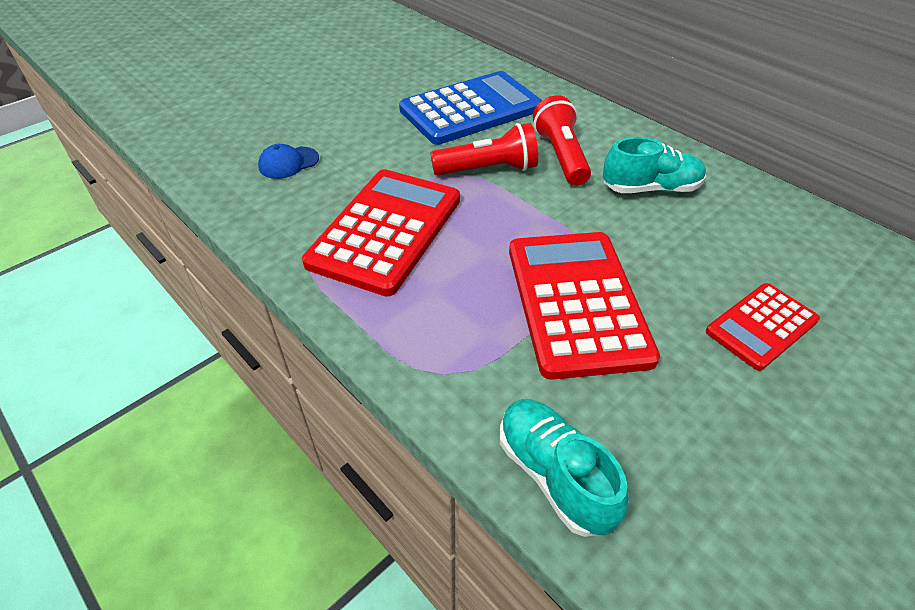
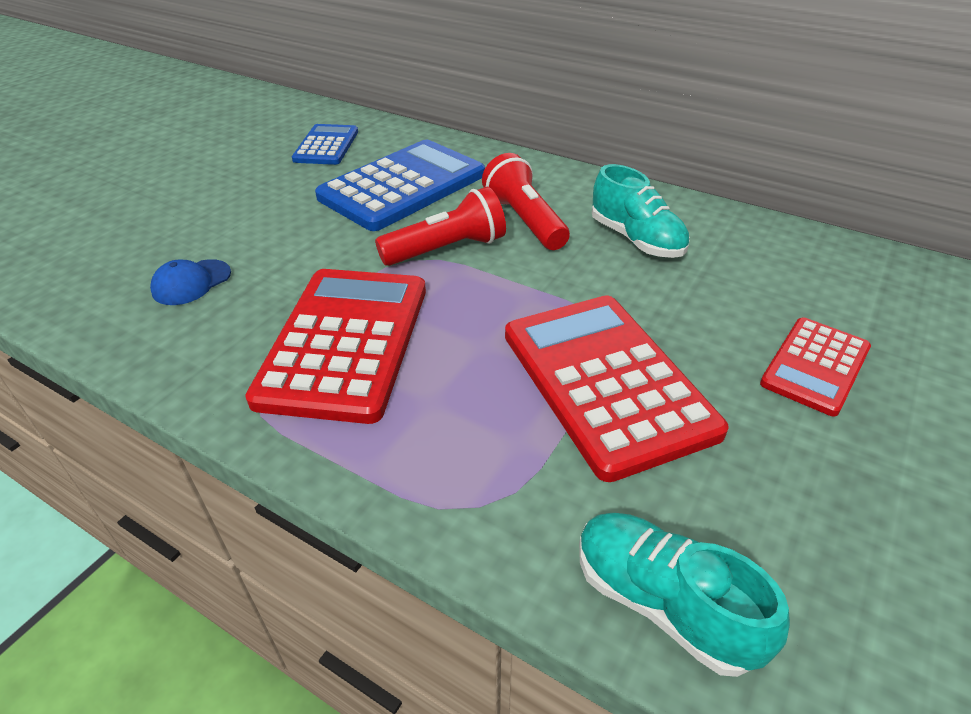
camera: 15 degrees left, 5 degrees down
turquoise shoe [603,137,706,193] -> turquoise shoe turned 75 degrees clockwise [592,164,690,258]
none -> blue calculator [292,124,358,165]

